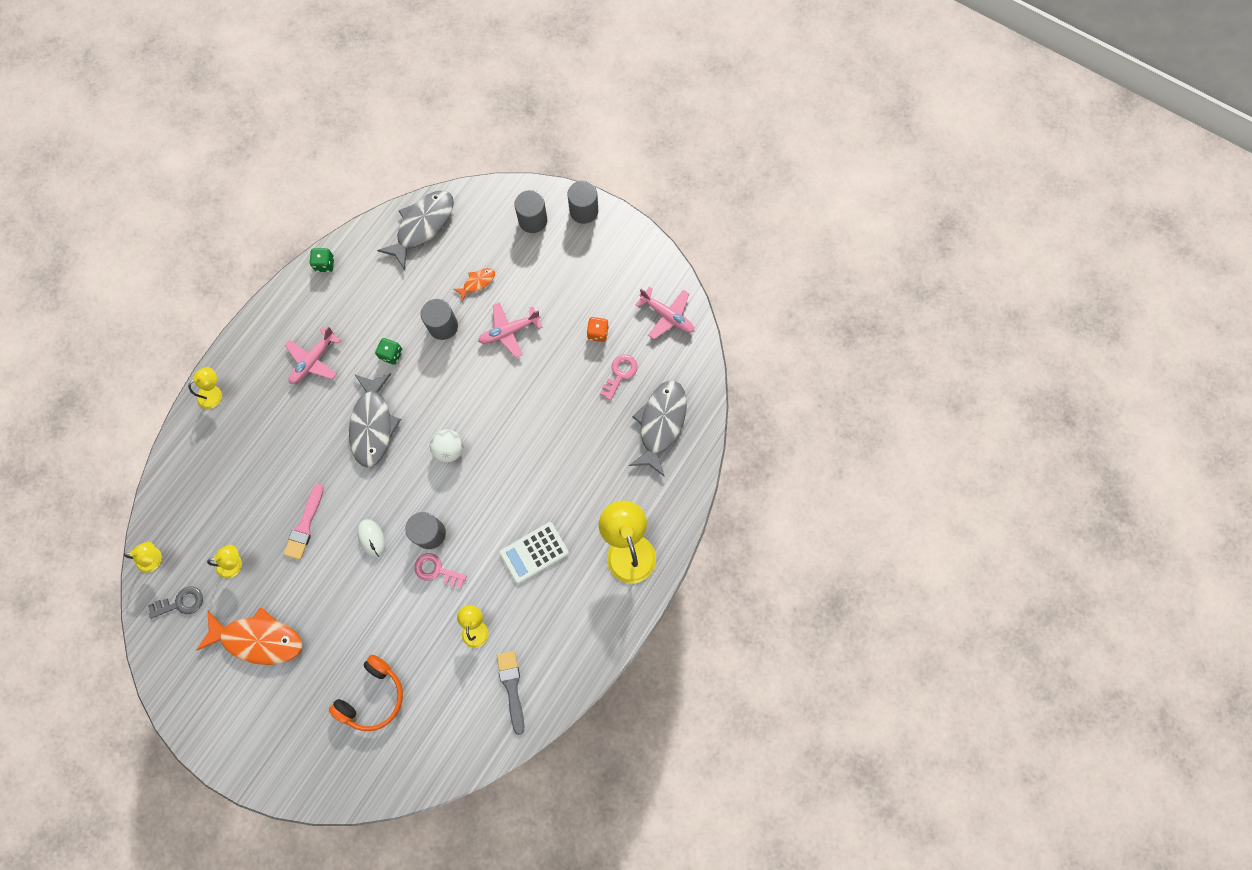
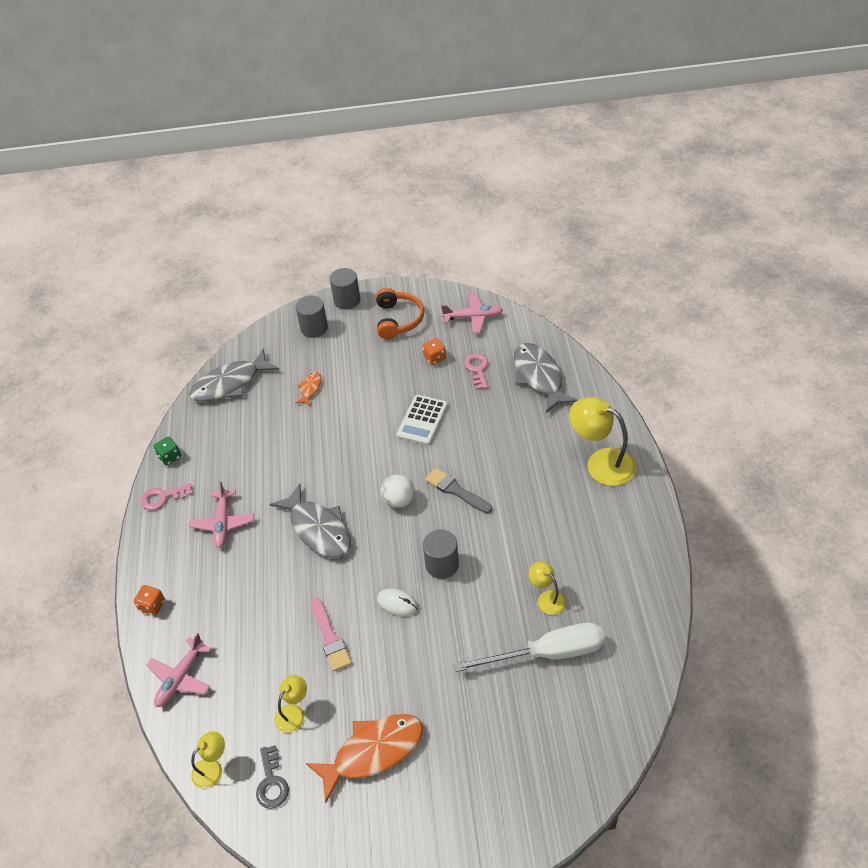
camera: 35 degrees left, 25 degrees down
grey key [148,586,203,619] -> grey key turned 135 degrees clockwise [256,745,289,809]
yellow lamp [188,367,222,409] -> orange dice [134,585,165,616]
orange headphones [329,655,403,731] -> orange headphones moved to [376,288,424,339]
green dice [375,338,402,365] -> none
grey fish [377,190,454,270] -> grey fish turned 120 degrees counterclockwise [189,348,279,402]
pink key [414,553,467,588] -> pink key moved to [140,483,192,510]
grey cylinder [421,299,458,340] -> none
pink plane [478,302,543,358] -> pink plane moved to [146,633,212,707]
grey brush [497,651,524,735] -> grey brush moved to [425,468,492,514]
white calculator [500,522,569,584] -> white calculator moved to [397,395,448,445]
none -> white screwdriver [454,622,604,672]

